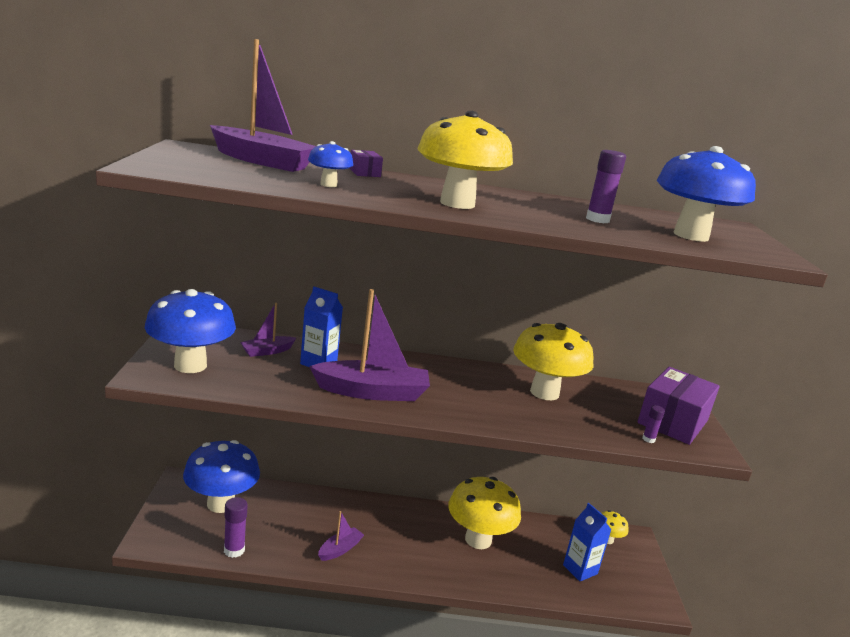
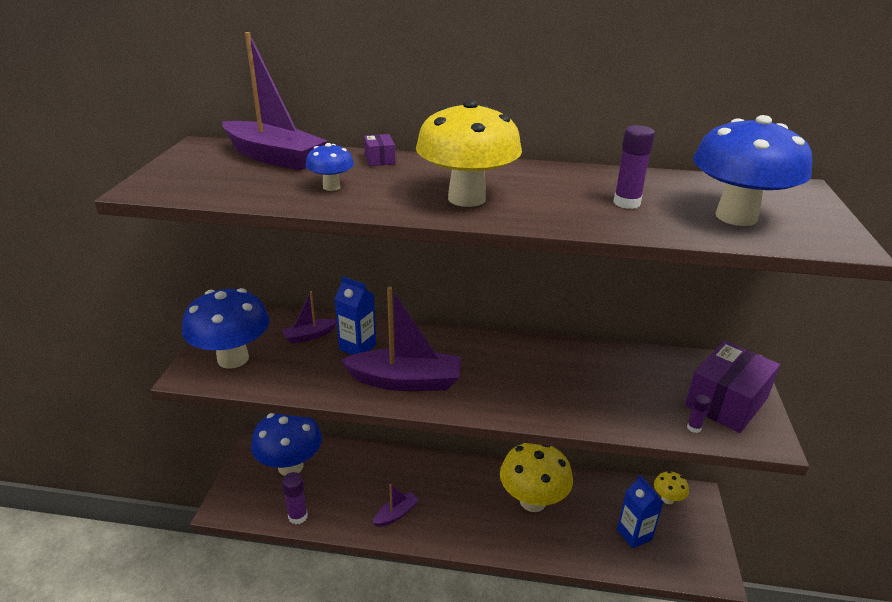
camera: 10 degrees right, 10 degrees up
yellow mushroom [513,323,594,400] -> none

